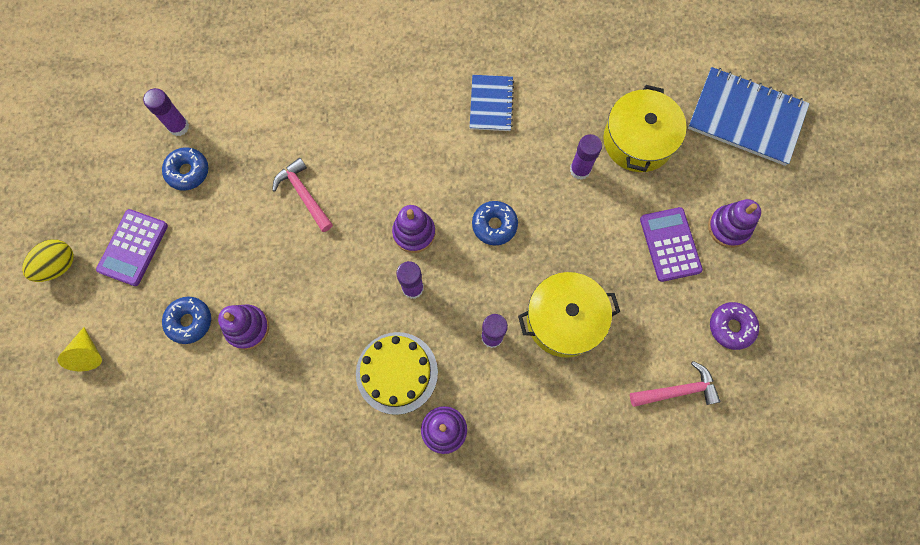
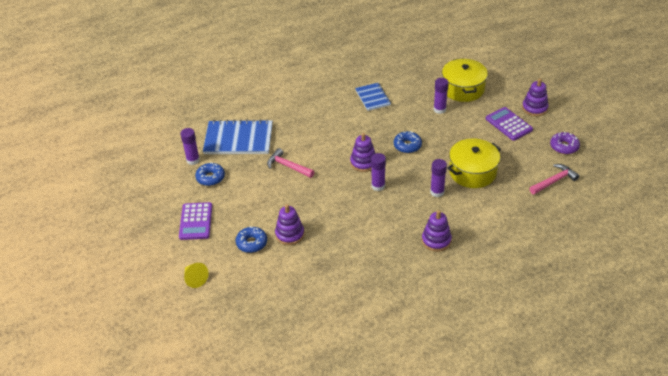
camera: 20 degrees left, 30 degrees down
yellow egg [22,239,74,282] -> none
yellow cake [356,332,438,415] -> none
blue notebook [688,67,810,166] -> blue notebook moved to [203,119,273,154]

